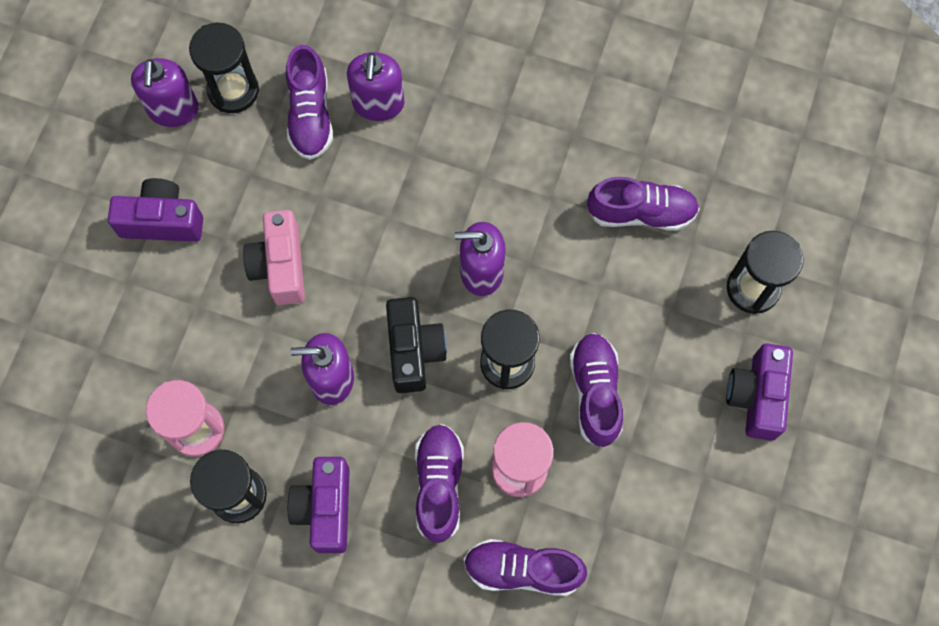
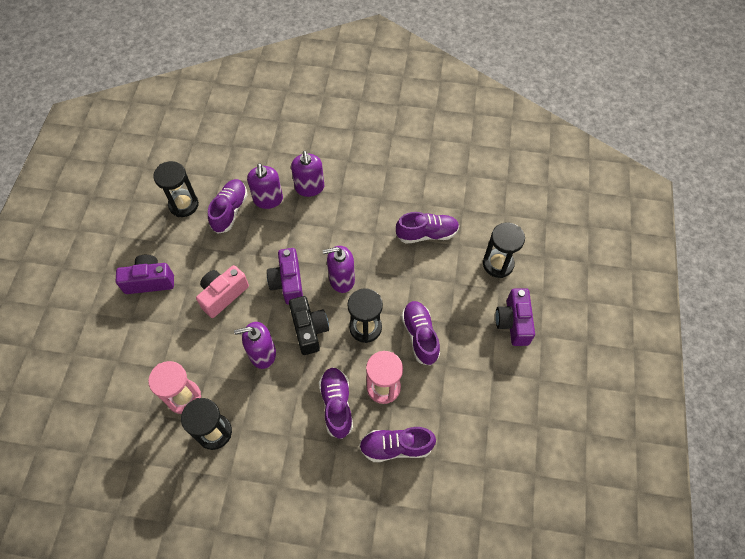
camera: 10 degrees left, 10 degrees down
purple soap dispenser [131,58,199,127] -> purple soap dispenser moved to [291,151,324,197]
pink camera [243,210,305,305] -> pink camera turned 60 degrees clockwise [196,265,249,318]
purple shoe [286,45,333,160] -> purple shoe turned 150 degrees counterclockwise [208,179,248,234]
purple camera [287,457,350,553] -> purple camera moved to [267,248,303,305]

